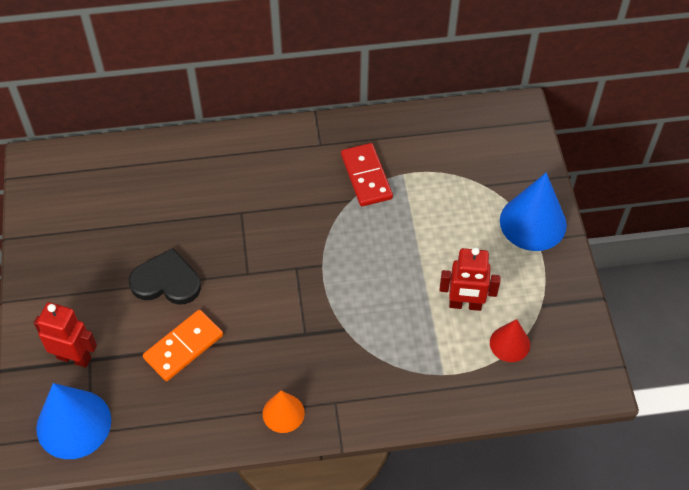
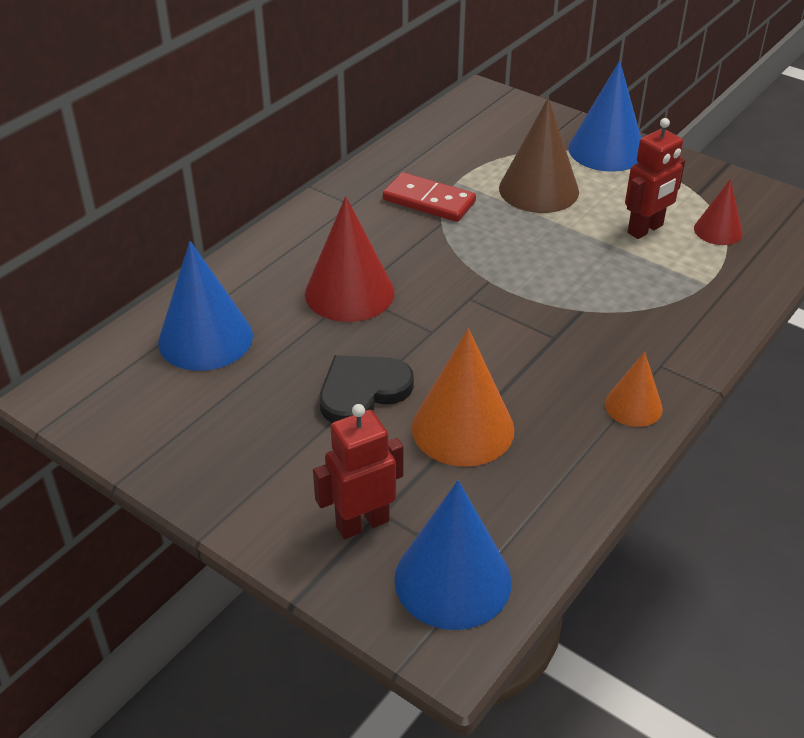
camera: 45 degrees left, 15 degrees down
orange domino [143,310,223,381] -> orange cone [412,328,515,467]
none -> blue cone [158,241,253,371]
none -> red cone [305,196,394,322]
none -> brown cone [499,98,579,213]

